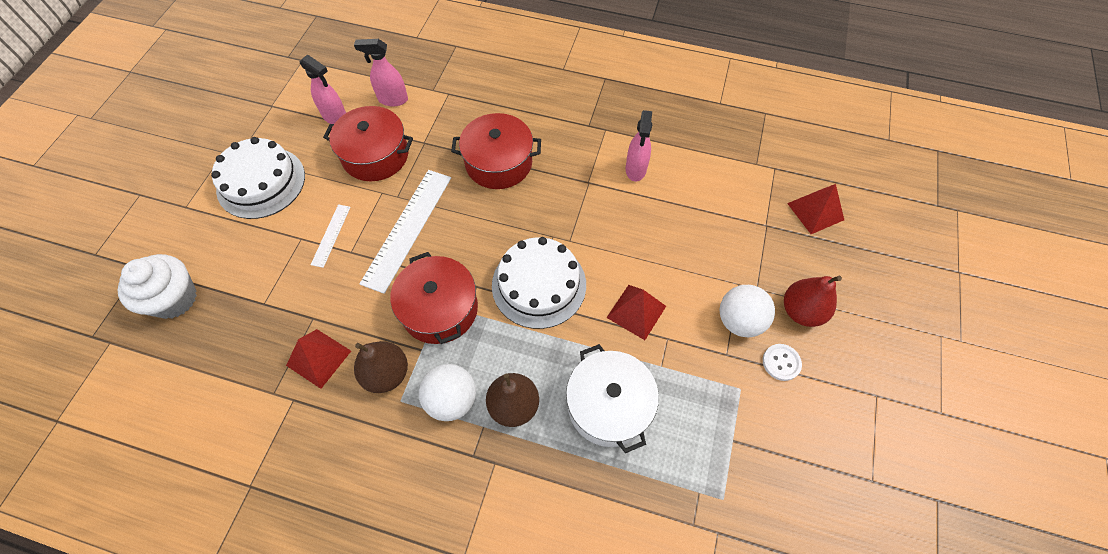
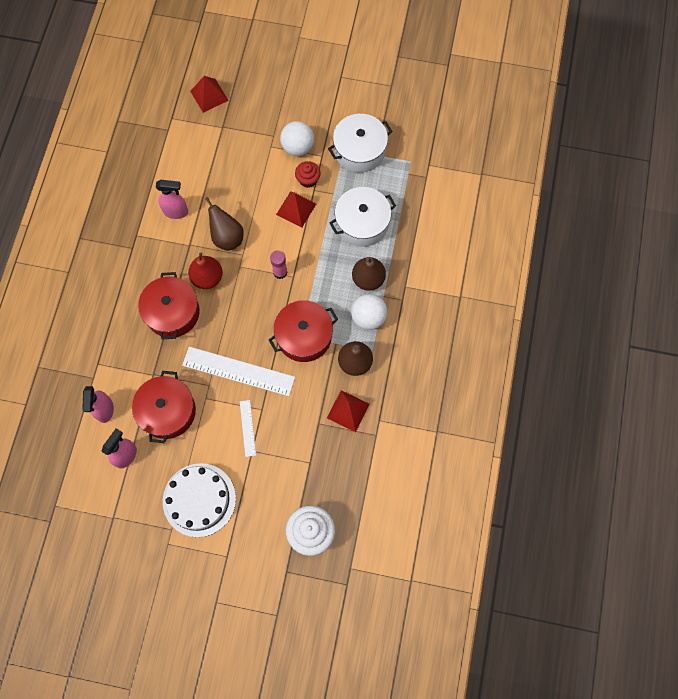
camera: 95 degrees left, 10 degrees up
white ruler [311,204,351,268] -> white ruler turned 75 degrees clockwise [240,400,256,457]
white cake [492,237,586,329] -> pink glue stick [270,250,288,279]
white button [763,344,802,381] -> none
red pear [784,276,842,327] -> red pear moved to [188,253,223,289]
none -> brown pear [205,197,244,251]
none -> red cupcake [295,161,320,188]
none -> white pot [328,114,393,173]

